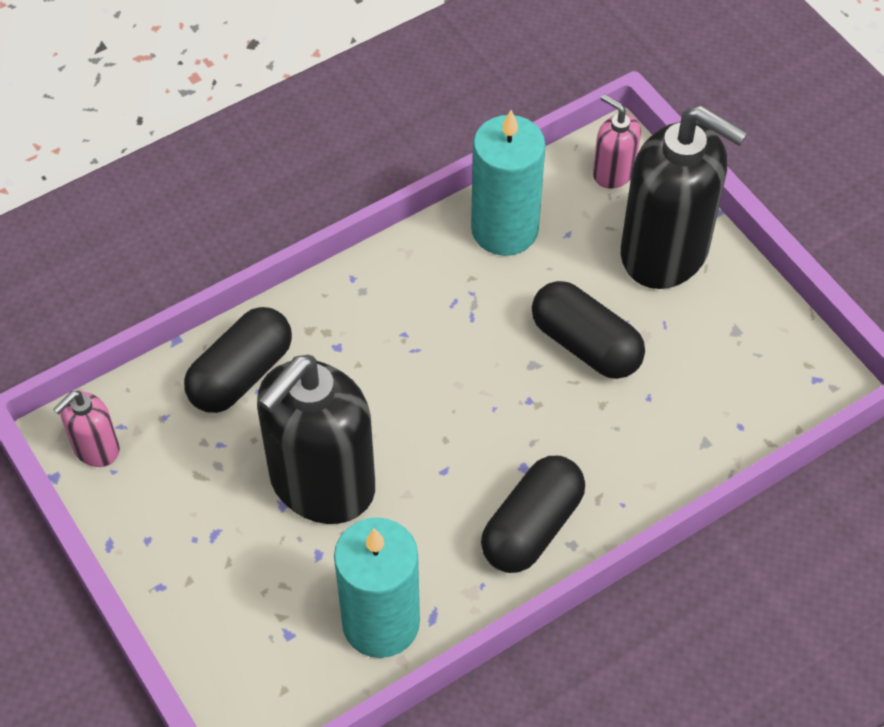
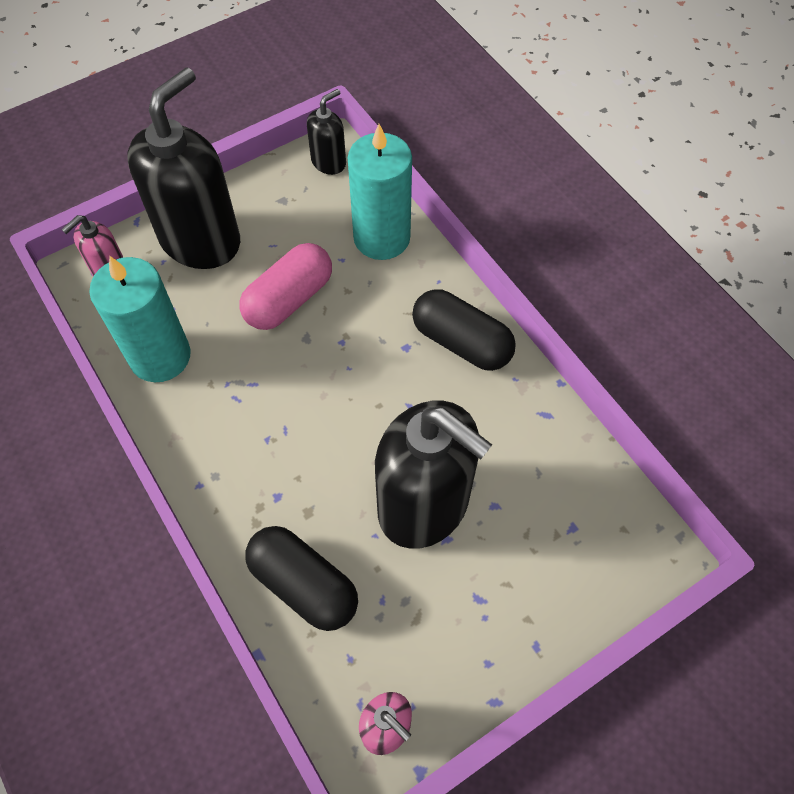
camera: 90 degrees left, 5 degrees up
turquoise candle [334,517,420,658] -> turquoise candle moved to [348,124,412,260]
black capsule [532,281,645,379] -> pink capsule [239,243,332,330]
none -> black soap dispenser [307,89,346,175]

